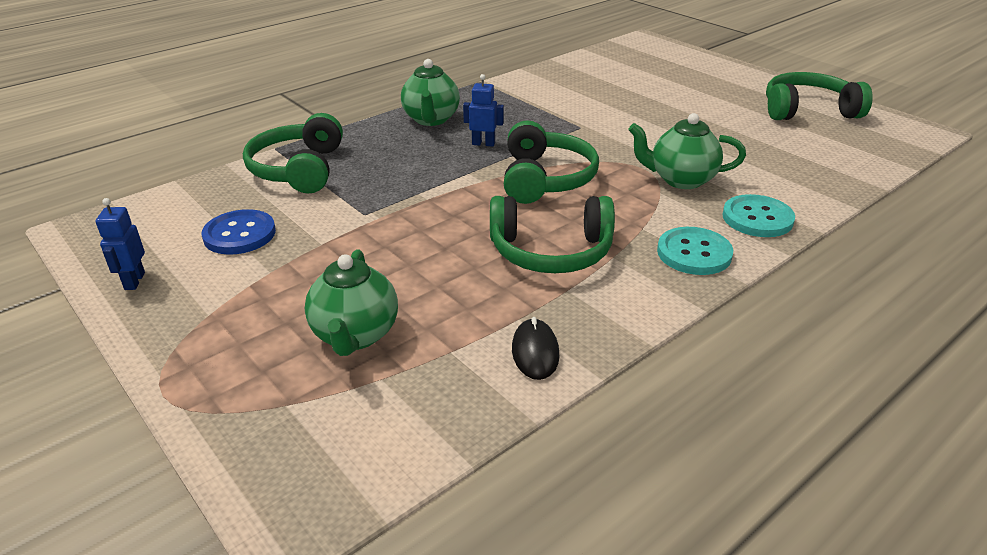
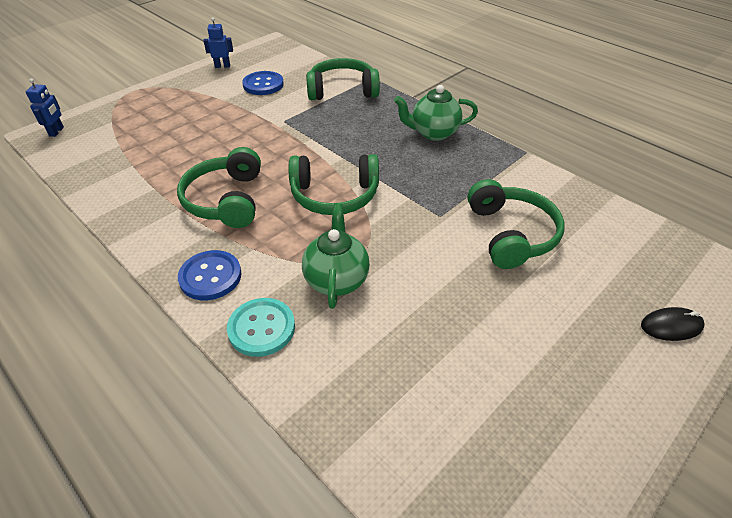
camera: 85 degrees right, 10 degrees up
green teapot [305,249,398,356] -> none
blue robot [463,74,504,147] -> blue robot moved to [26,78,64,137]
black mouse [512,317,560,380] -> black mouse moved to [641,307,705,341]
turquoise button [657,227,733,275] -> blue button [178,250,241,300]
green headphones [766,72,873,120] -> green headphones moved to [468,179,565,269]

